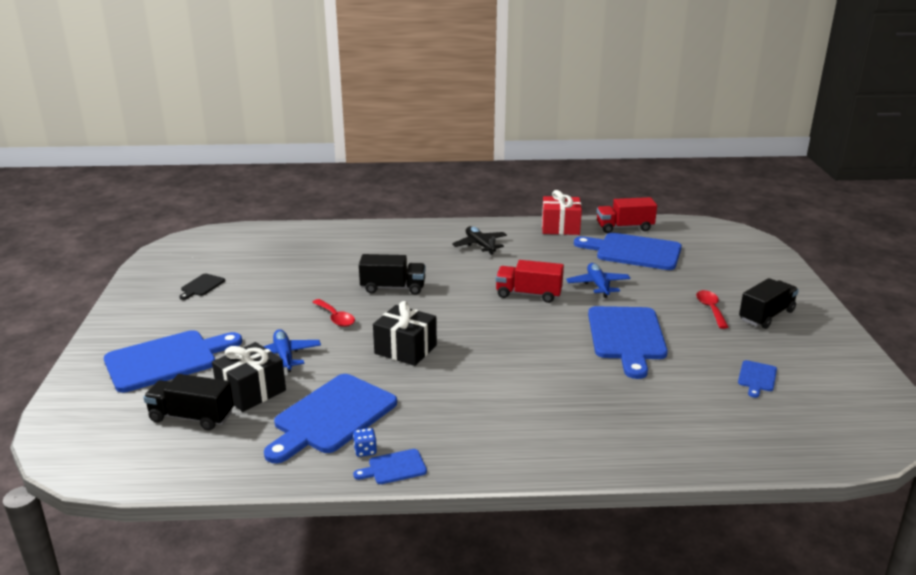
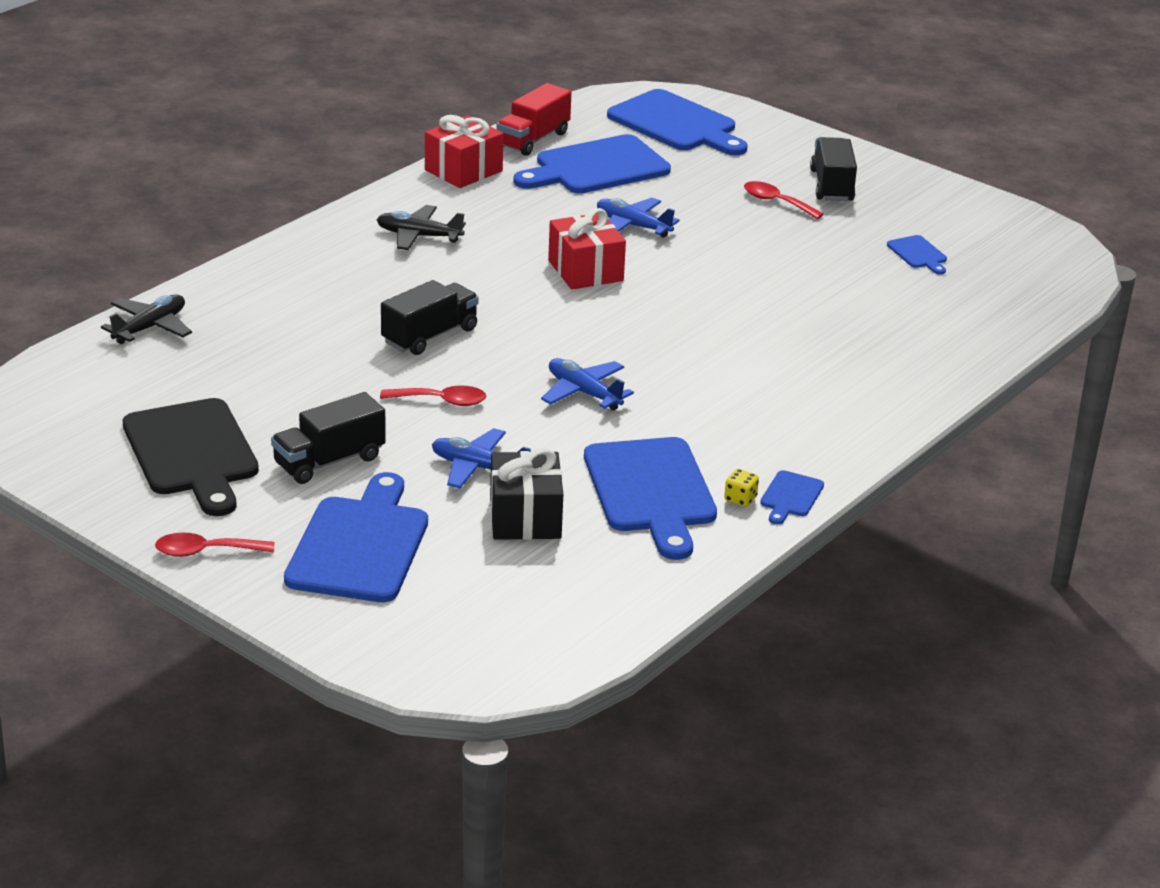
camera: 50 degrees left, 5 degrees up
black truck [143,374,234,431] -> black truck moved to [271,392,386,484]
black cutting board [179,274,225,300] -> black cutting board [122,398,259,516], size x2.22
blue dice [353,428,377,457] -> yellow dice [724,469,759,507]
black gift [373,301,437,366] -> blue plane [541,358,634,410]
red truck [496,260,564,303] -> red gift [548,208,626,289]
blue cutting board [588,306,668,379] -> blue cutting board moved to [607,89,748,155]
none -> black plane [101,295,192,344]
none -> red spoon [155,532,275,557]

